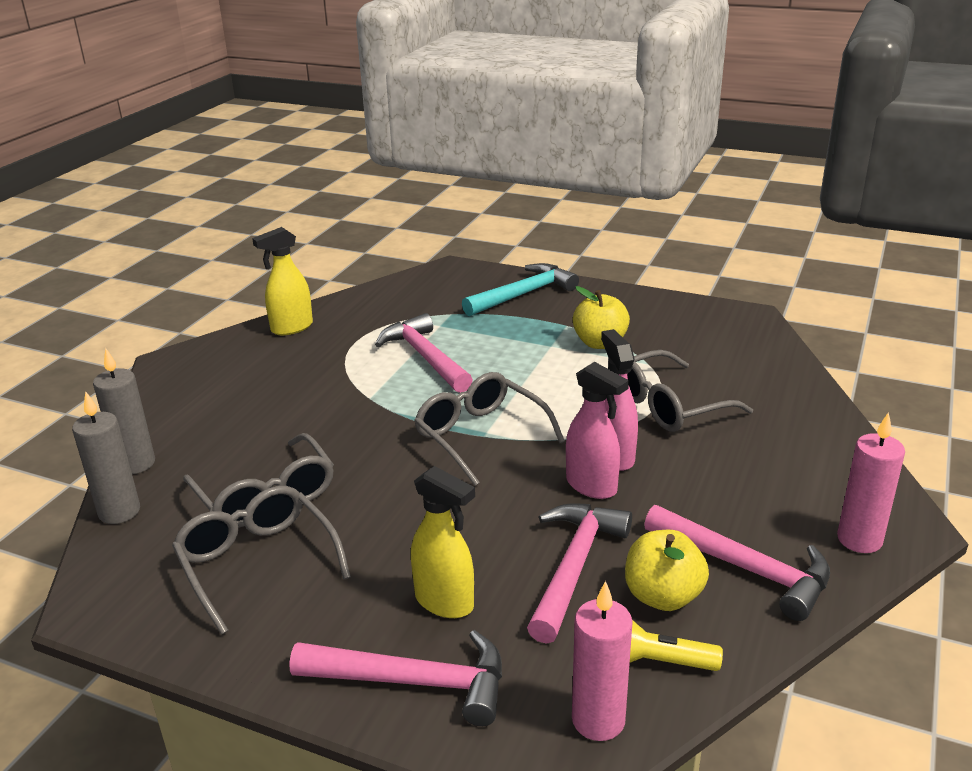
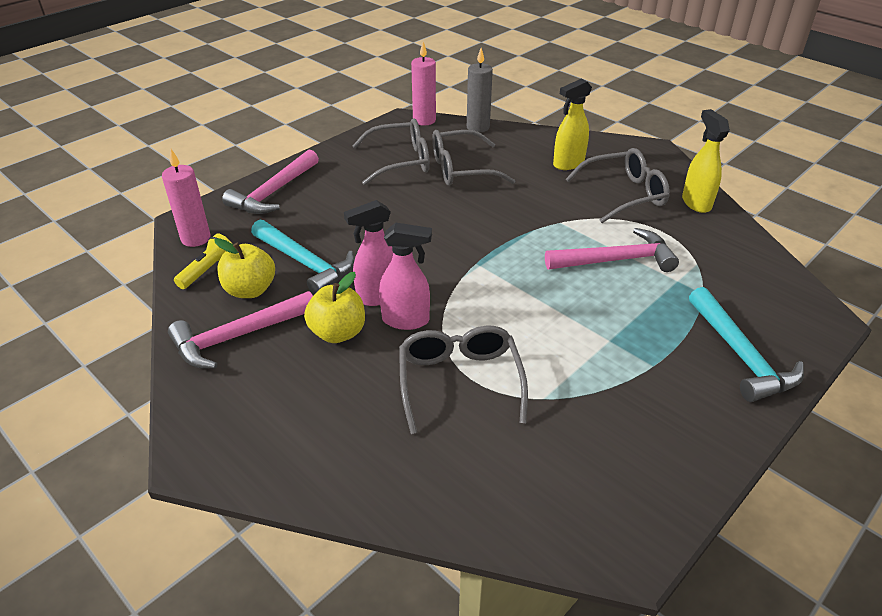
camera: 110 degrees right, 10 degrees up
grey candle [93,348,155,474] -> none
yellow spray bottle [411,466,475,618] -> yellow spray bottle moved to [553,79,592,170]
grey glasses [414,372,565,486] -> grey glasses moved to [566,148,670,223]
pink hammer [527,503,632,644] -> turquoise hammer [251,219,355,295]
yellow apple [573,286,630,349] -> yellow apple moved to [304,272,365,343]
pink candle [837,412,905,553] -> pink candle moved to [411,42,436,126]

